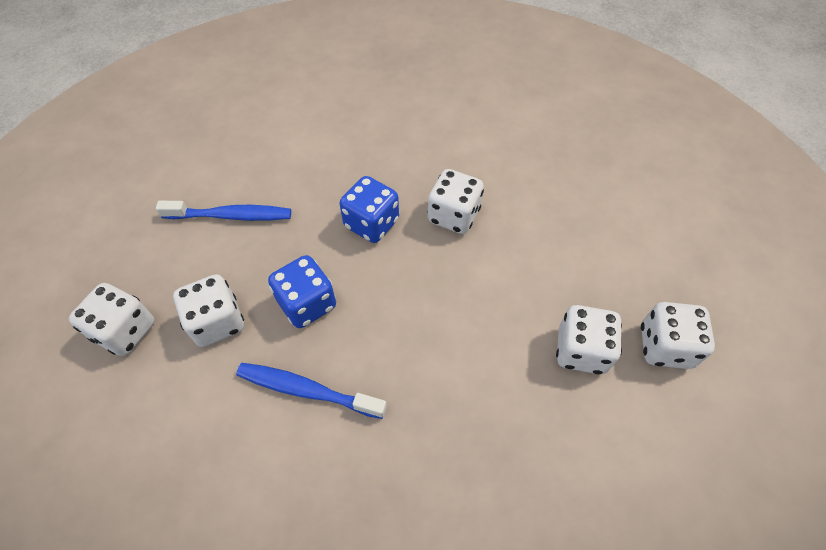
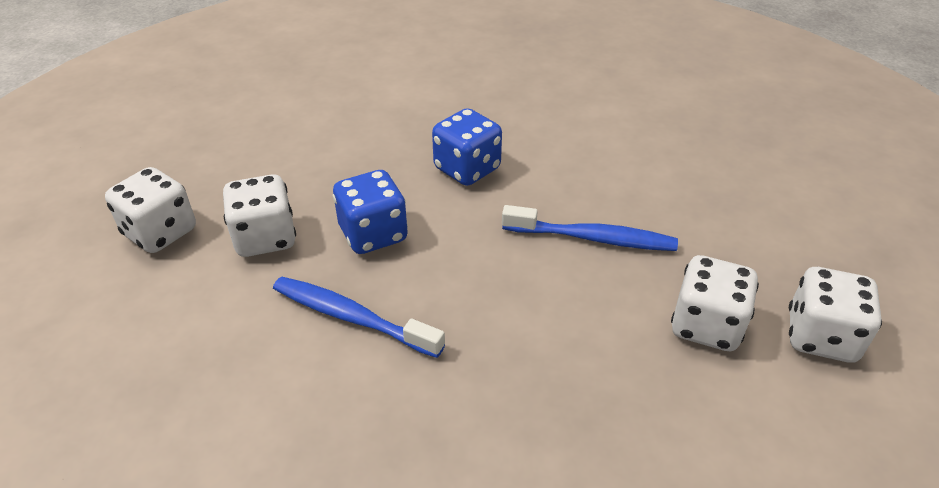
camera: 10 degrees right, 15 degrees down
blue toothbrush [156,201,291,221] -> blue toothbrush moved to [502,205,678,251]
white dice [428,169,484,234] -> none

